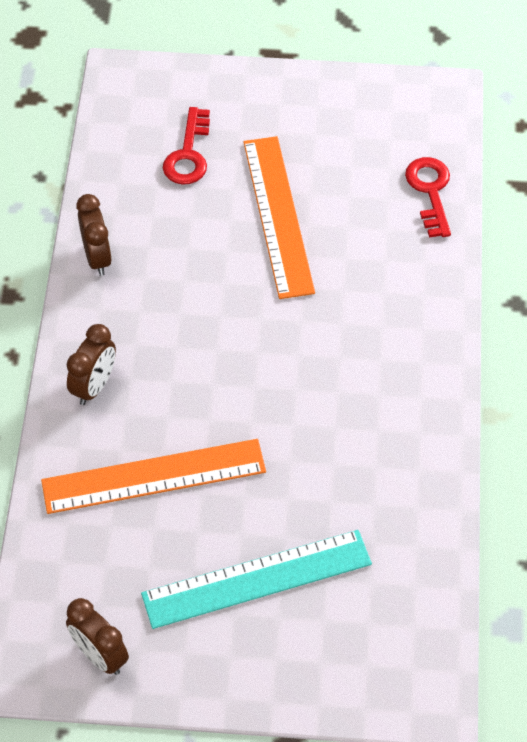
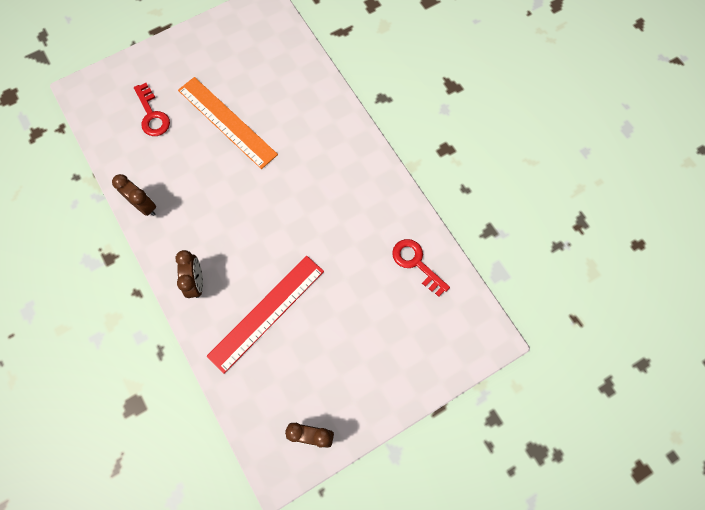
camera: 35 degrees left, 15 degrees up
orange ruler [41,439,266,514] -> red ruler [207,256,324,374]
turquoise ruler [141,530,372,629] -> none
red key [405,157,451,238] -> red key moved to [392,239,450,297]

